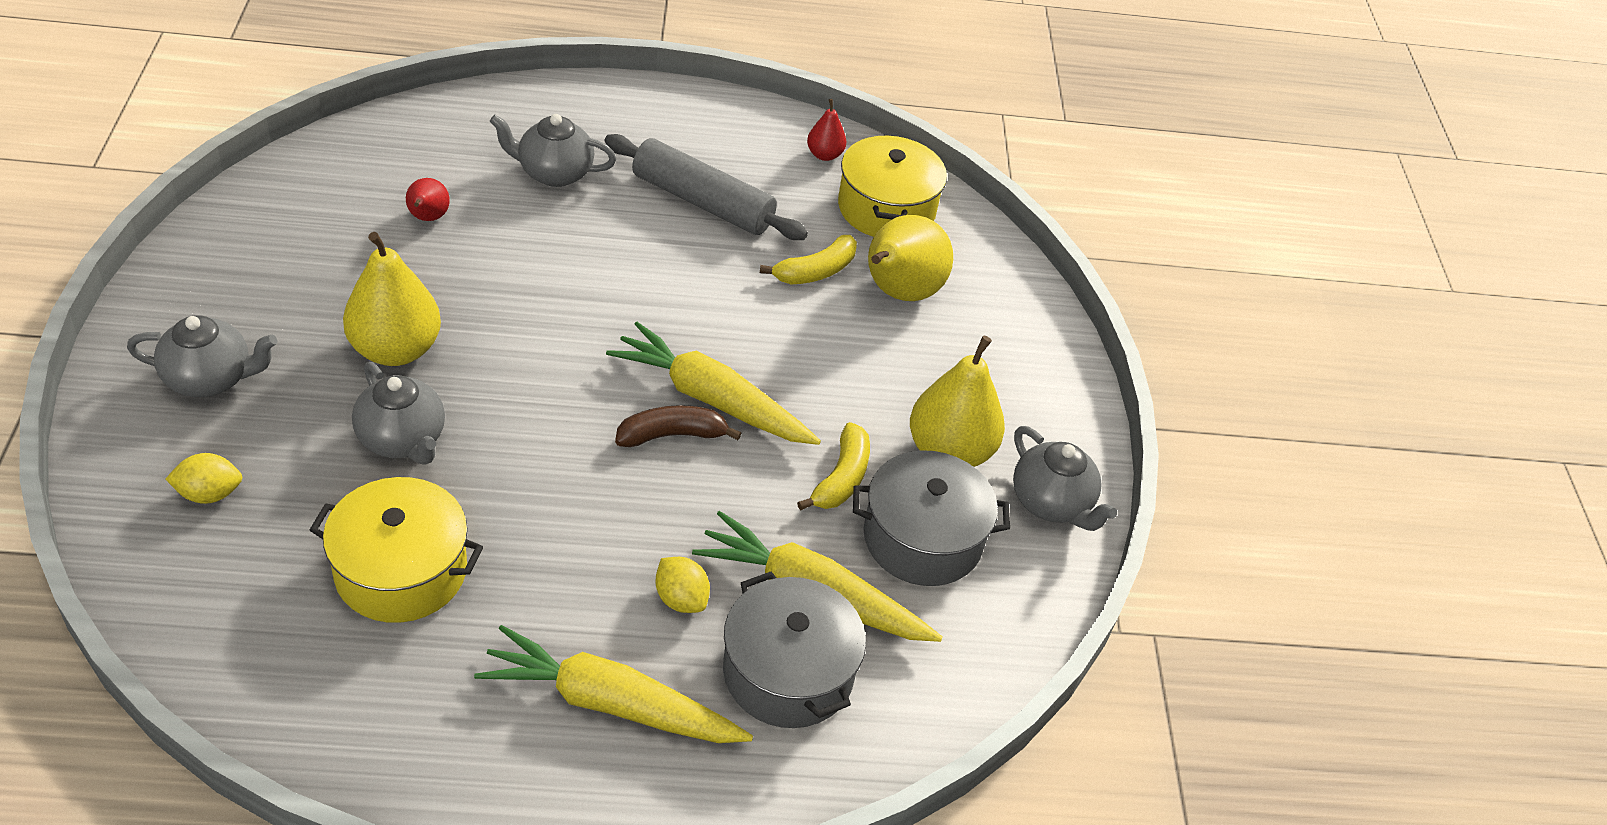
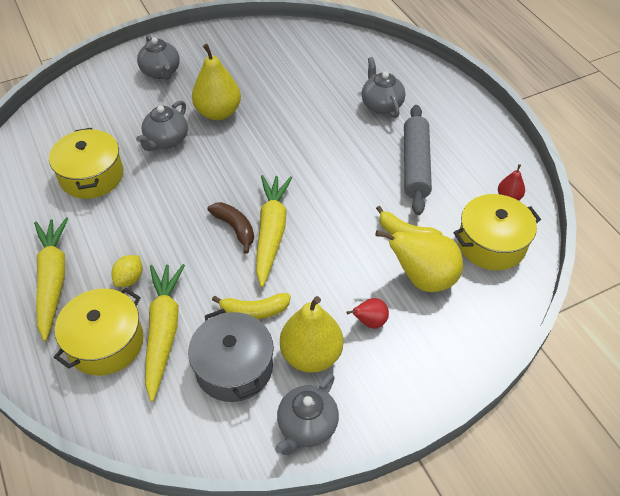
camera: 70 degrees right, 5 degrees up
yellow lemon [166,453,243,504] -> none
red pear [406,178,450,221] -> red pear moved to [346,298,389,329]
grey pot [723,572,866,728] -> yellow pot [54,288,144,376]

